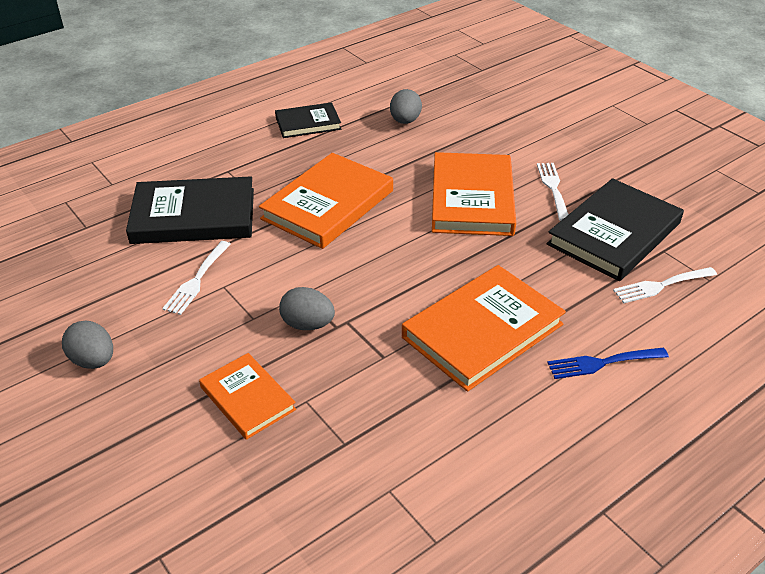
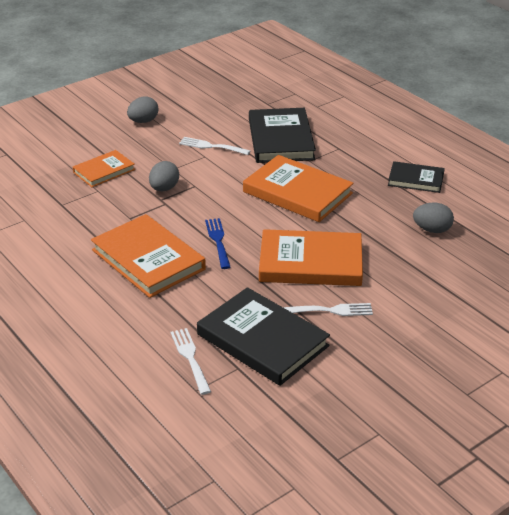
camera: 90 degrees right, 5 degrees down
black book [275,102,341,138] -> black book turned 60 degrees counterclockwise [388,161,445,193]
blue fork [547,348,669,379] -> blue fork moved to [205,218,230,269]

